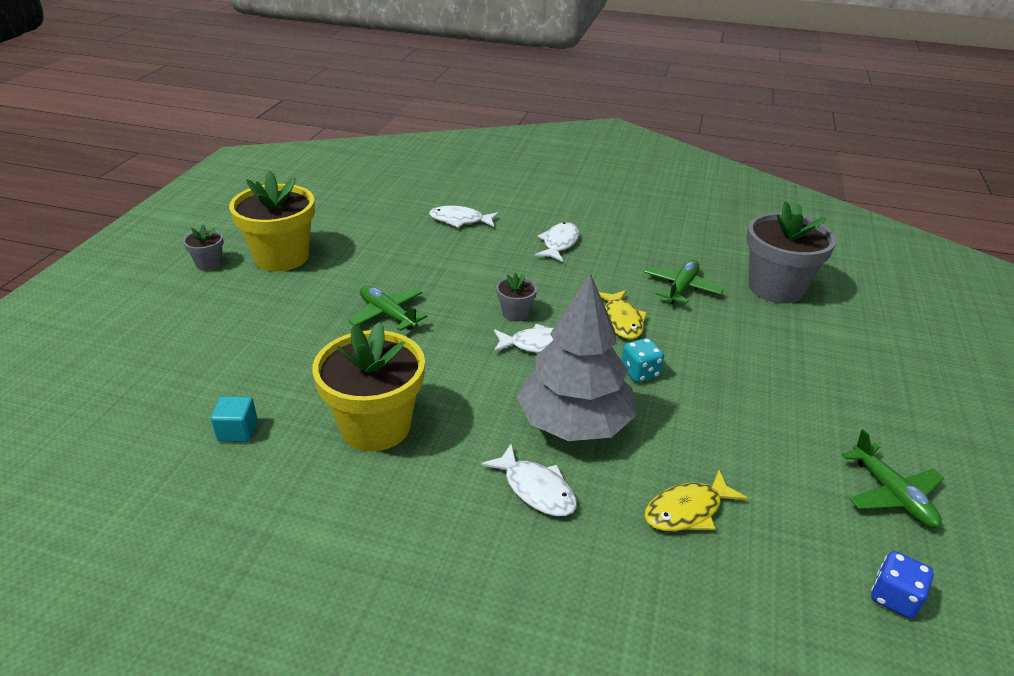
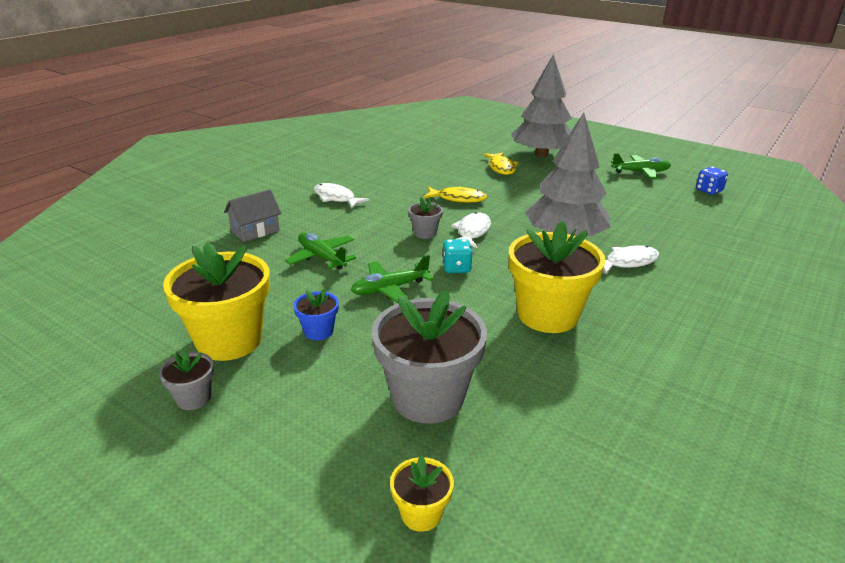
camera: 70 degrees left, 5 degrees down
turquoise cube [211,396,258,442] -> none
white fish [429,205,499,228] -> grey house [224,189,282,242]
turquoise dice [622,338,664,382] -> turquoise dice moved to [442,239,473,273]
green plane [644,260,724,304] -> green plane moved to [285,232,356,270]
yellow fish [644,470,748,531] -> yellow fish moved to [483,152,518,175]
grey flower pot [746,201,837,304] -> grey flower pot moved to [372,290,487,424]
none -> blue flower pot [293,288,339,340]
none -> yellow flower pot [390,455,454,532]
none -> grey tree [511,54,572,157]

